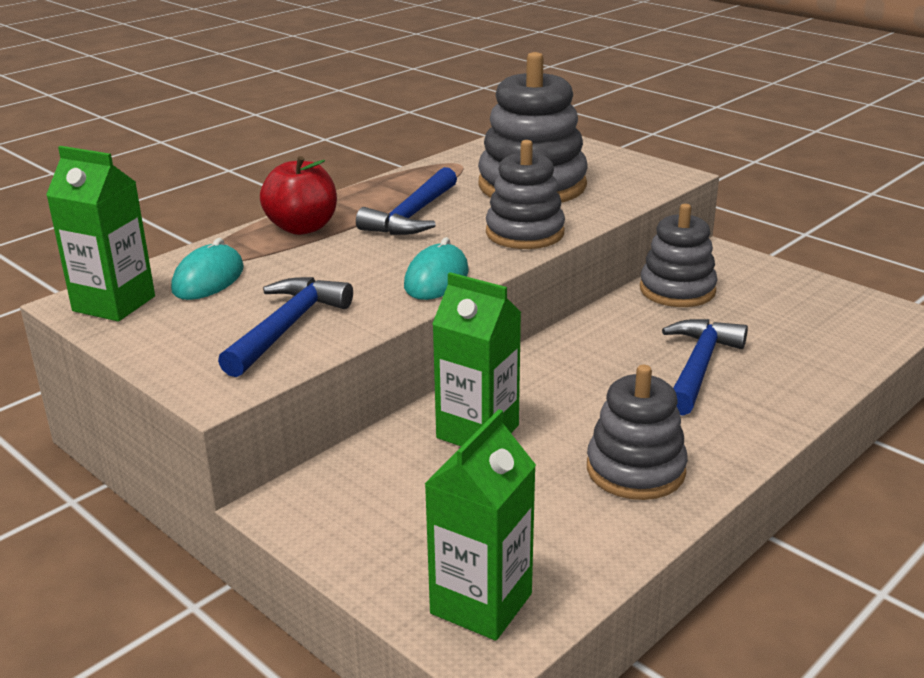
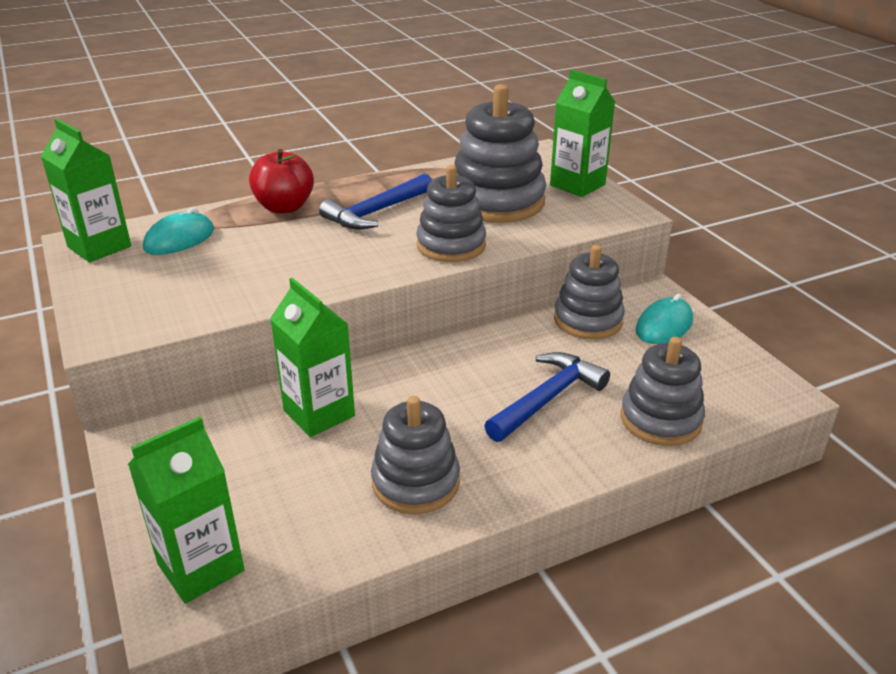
camera: 20 degrees right, 5 degrees up
blue hammer [218,277,353,377] -> none
turquoise mouse [404,237,469,300] -> turquoise mouse moved to [635,294,693,344]
none -> green carton [550,70,615,197]
none -> grey stacking toy [621,337,705,446]

